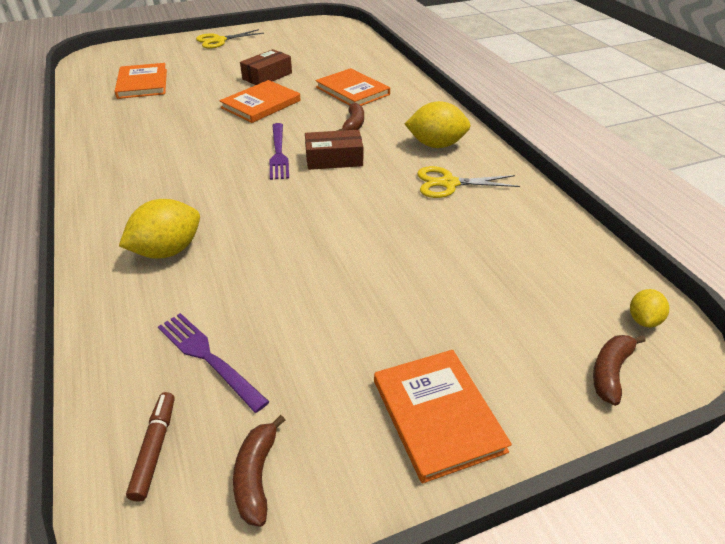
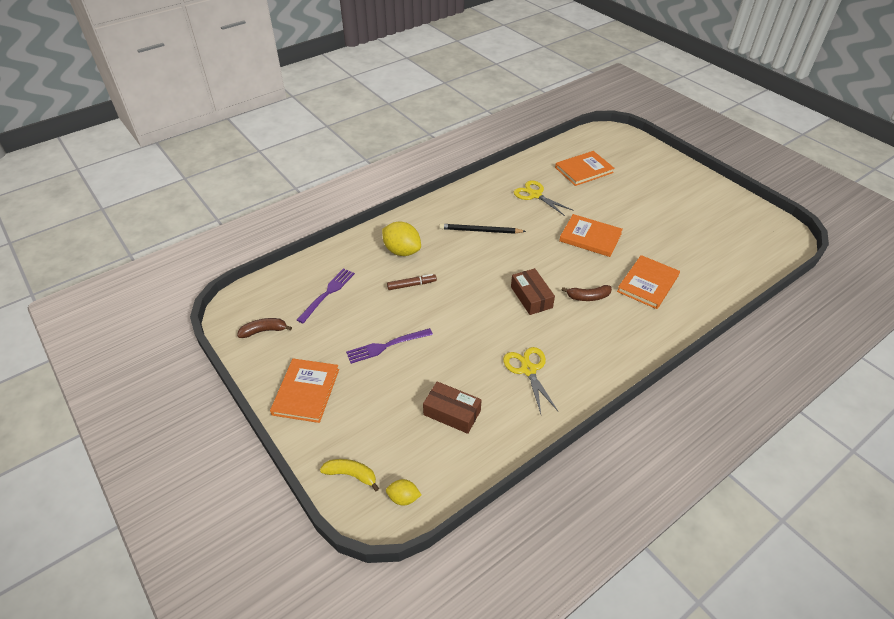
camera: 75 degrees right, 5 degrees up
brown marker [126,392,175,502] -> brown marker moved to [387,274,437,290]
yellow scissors [196,29,264,49] -> yellow scissors moved to [514,181,572,216]
brown box [240,49,292,85] -> brown box moved to [423,381,481,434]
purple fork [269,123,289,180] -> purple fork moved to [346,328,433,364]
orange book [374,350,512,483] -> orange book turned 45 degrees counterclockwise [270,358,339,423]
yellow lemon [405,101,471,148] -> none
brown banana [593,335,646,406] -> yellow banana [320,459,379,491]
none -> black pencil [439,224,526,234]

